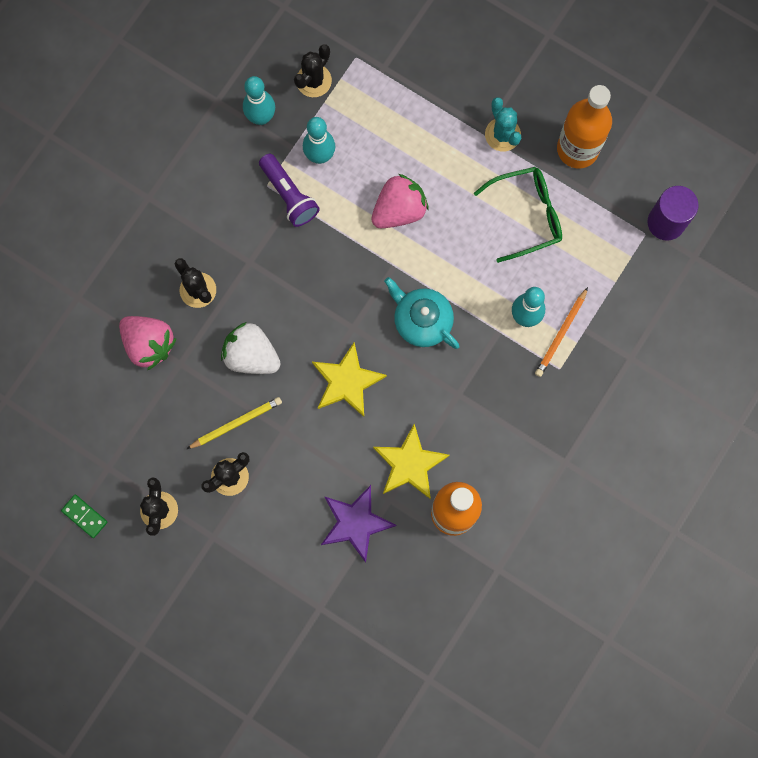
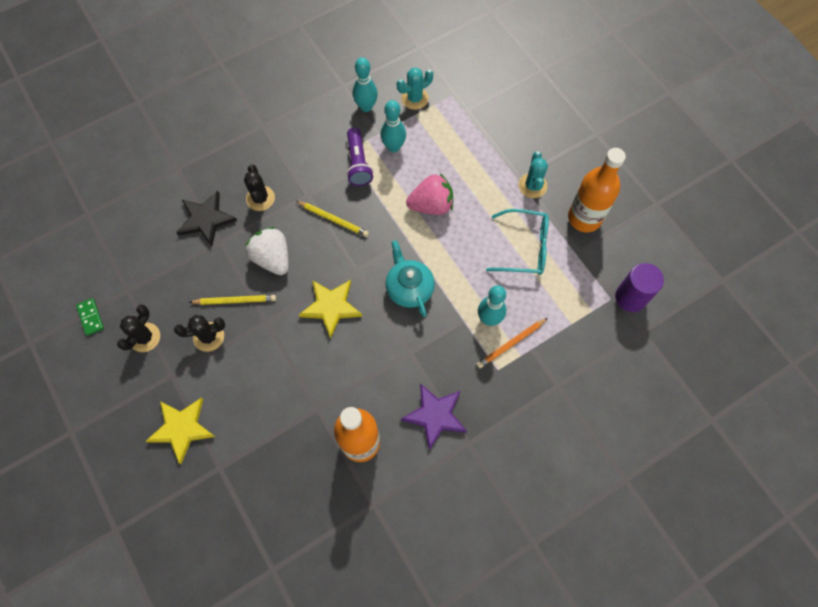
camera: 25 degrees right, 10 degrees down
pink strawberry [119,316,176,370] -> black star [176,191,237,247]
black cactus [294,44,332,97] -> turquoise cactus [397,67,433,110]
purple star [321,485,397,563] -> purple star moved to [401,383,467,450]
yellow star [373,424,450,499] -> yellow star moved to [146,398,215,464]
green glasses [474,167,562,263] -> turquoise glasses [486,209,549,275]
none -> yellow pencil [296,201,369,237]

